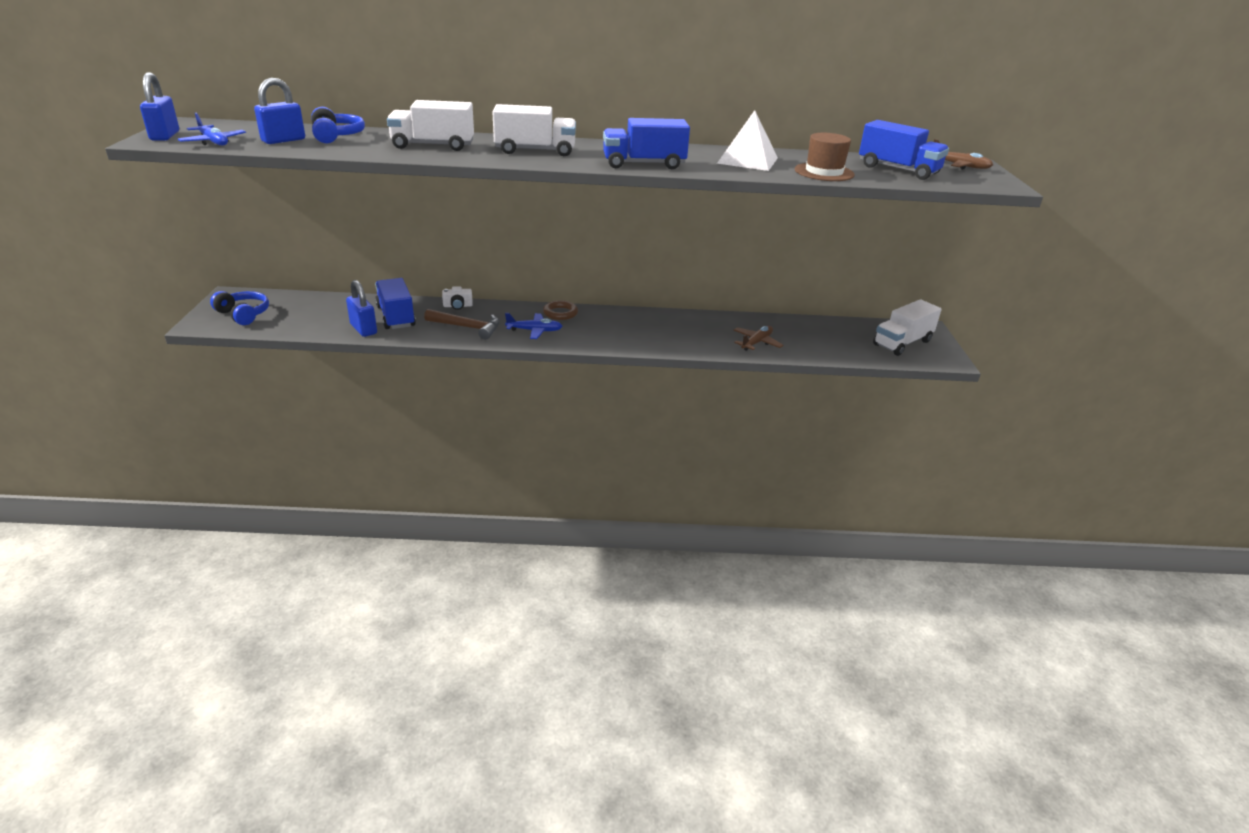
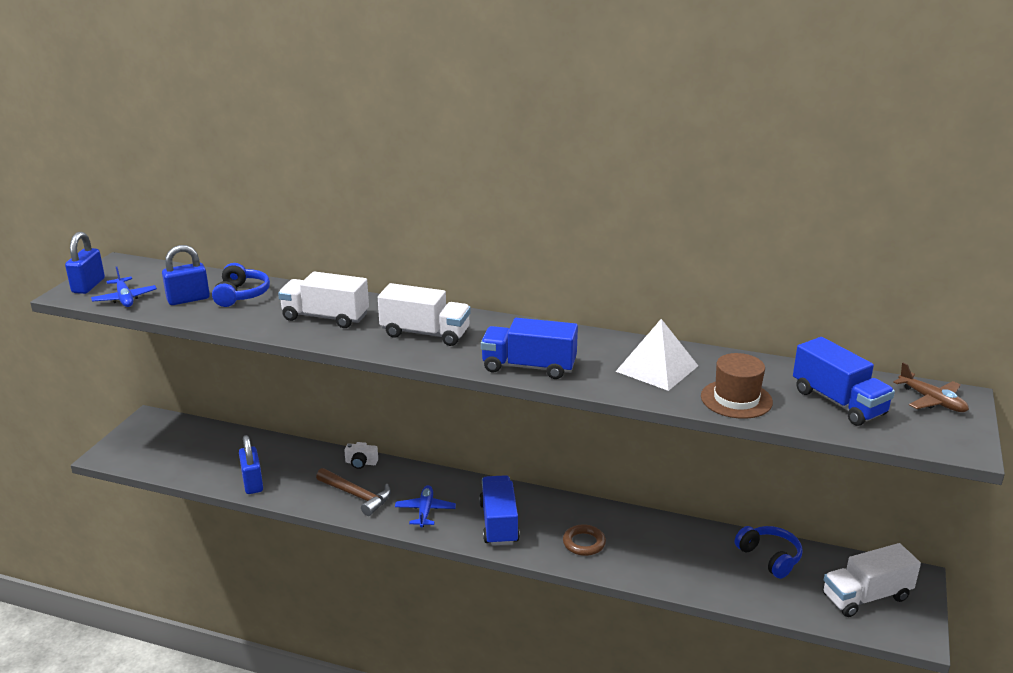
camera: 20 degrees right, 5 degrees down
blue headphones [210,291,269,325] -> blue headphones moved to [734,526,803,579]
blue truck [375,278,416,329] -> blue truck moved to [479,475,520,546]
blue plane [505,313,562,339] -> blue plane turned 105 degrees counterclockwise [395,485,456,527]
brown ring [543,300,578,320] -> brown ring moved to [563,524,606,556]
brown plane [734,326,783,351] -> none

